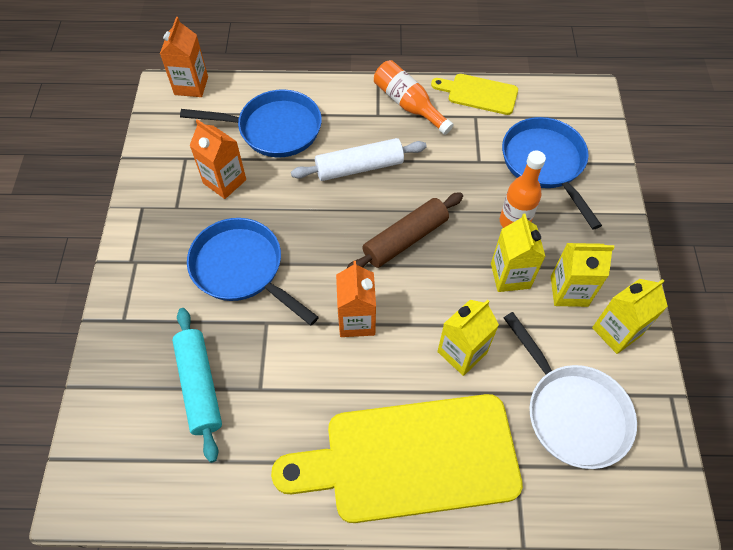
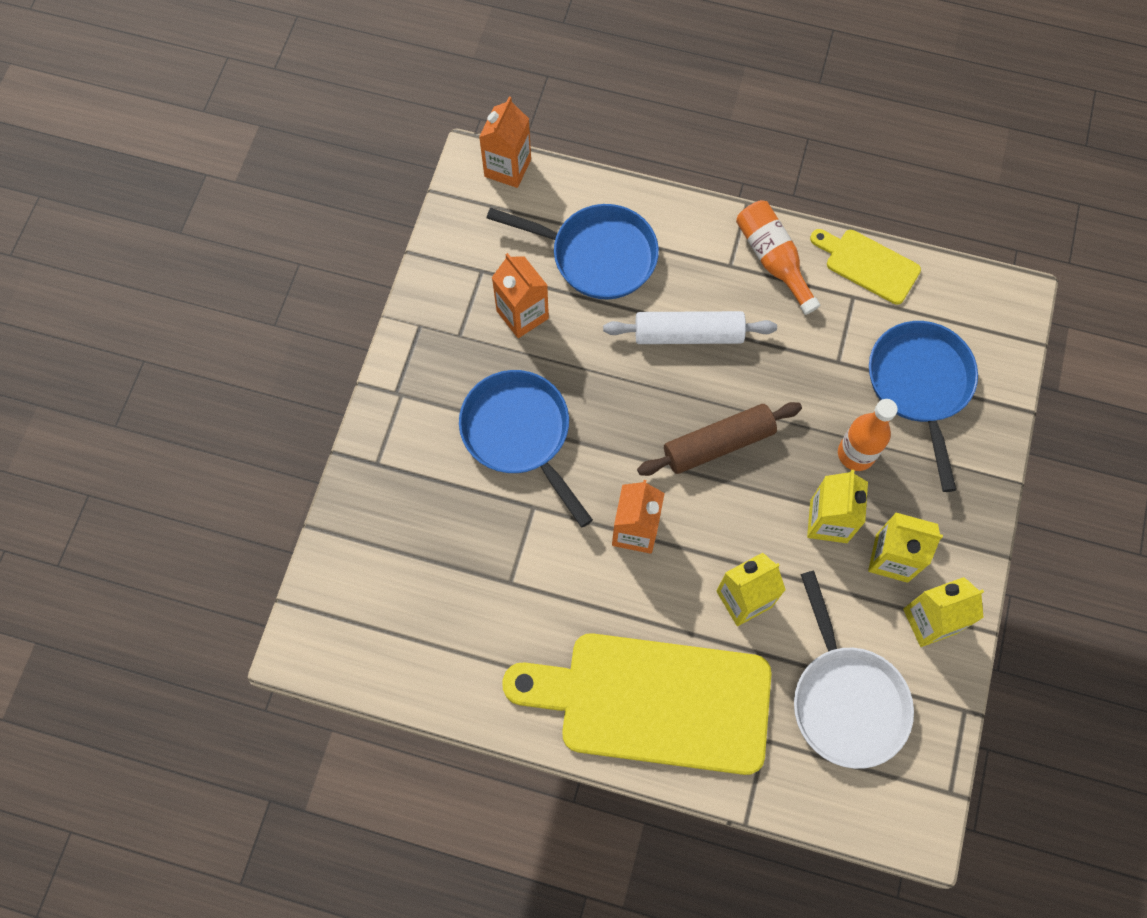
camera: 15 degrees right, 10 degrees up
turquoise rolling pin [172,308,222,463] -> none

